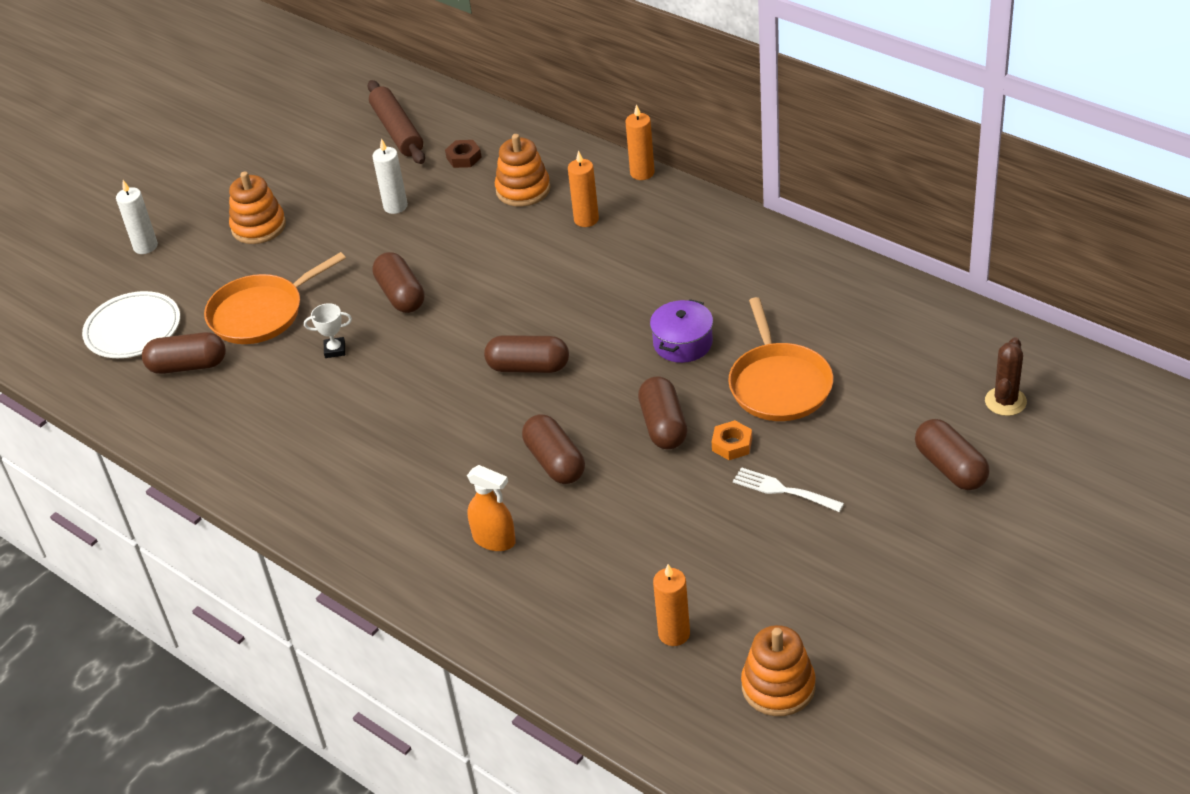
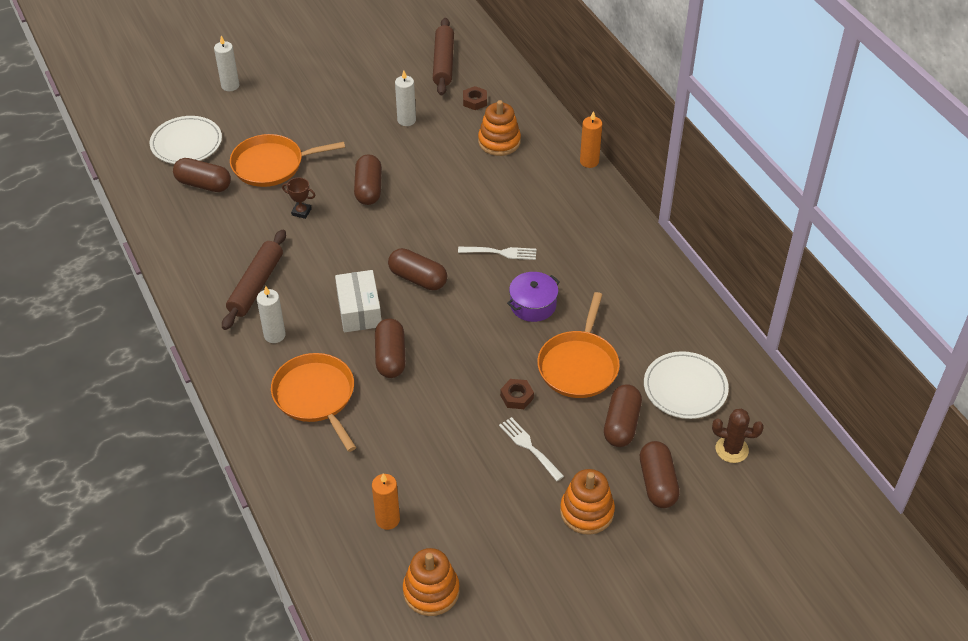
camera: 20 degrees right, 5 degrees up
orange stacking toy [229,171,286,244] -> orange stacking toy moved to [560,469,615,535]
white trophy [304,303,352,358] -> brown trophy [282,178,316,219]
orange spray bottle [467,465,516,551] -> orange pan [271,353,356,452]
orange candle [568,150,599,227] -> none
brown capsule [638,376,687,449] -> brown capsule moved to [604,384,642,447]
orange nut [712,420,752,460] -> brown nut [500,379,534,409]
brown cactus [985,337,1027,416] -> brown cactus turned 60 degrees clockwise [712,409,764,463]
none -> brown rolling pin [222,229,286,330]
none -> white candle [257,286,286,343]
none -> white box [335,270,381,333]
none -> white fork [458,247,536,260]
none -> white plate [644,351,729,419]

